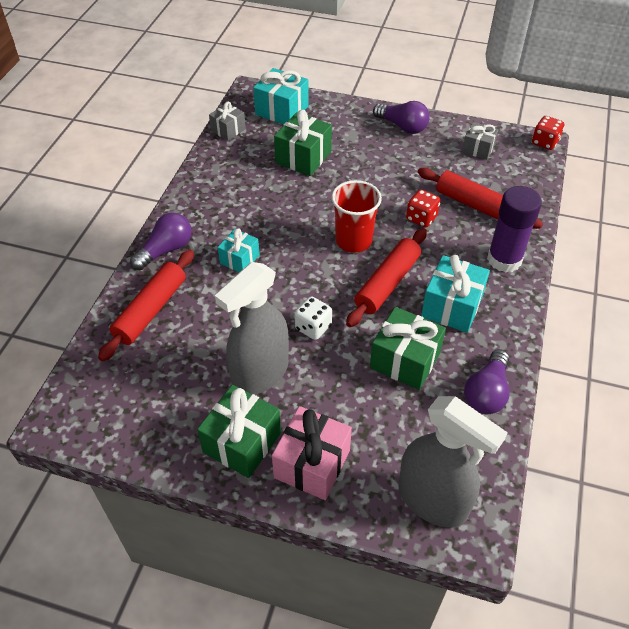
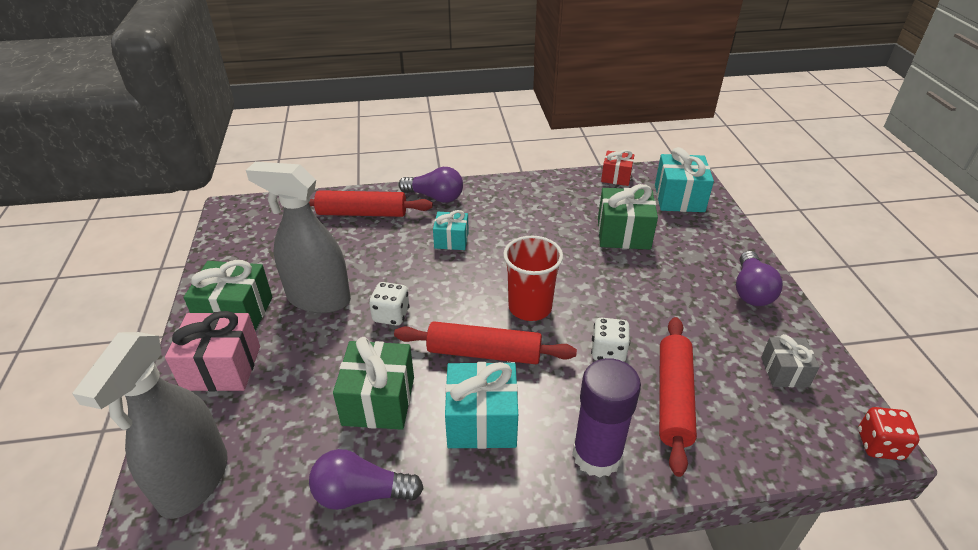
camera: 65 degrees right, 10 degrees down
grey gift [209,102,246,141] -> red gift [601,150,634,186]
red dice [406,189,440,227] -> white dice [591,317,630,362]

